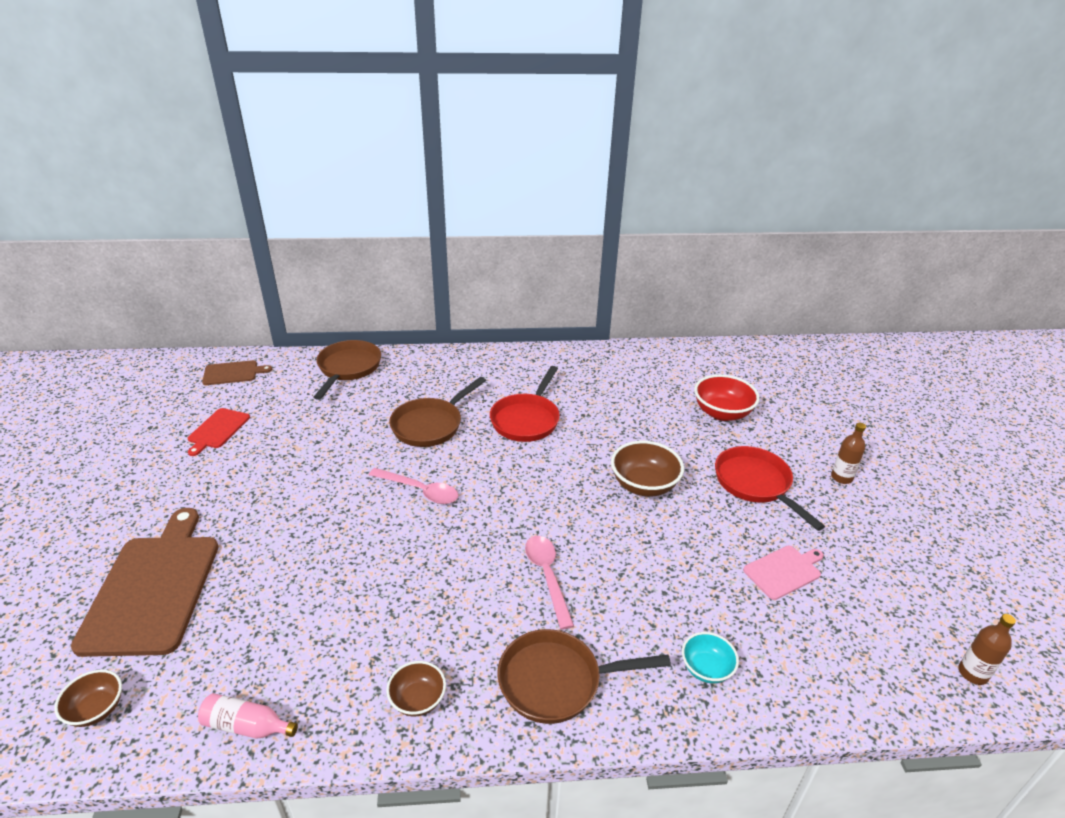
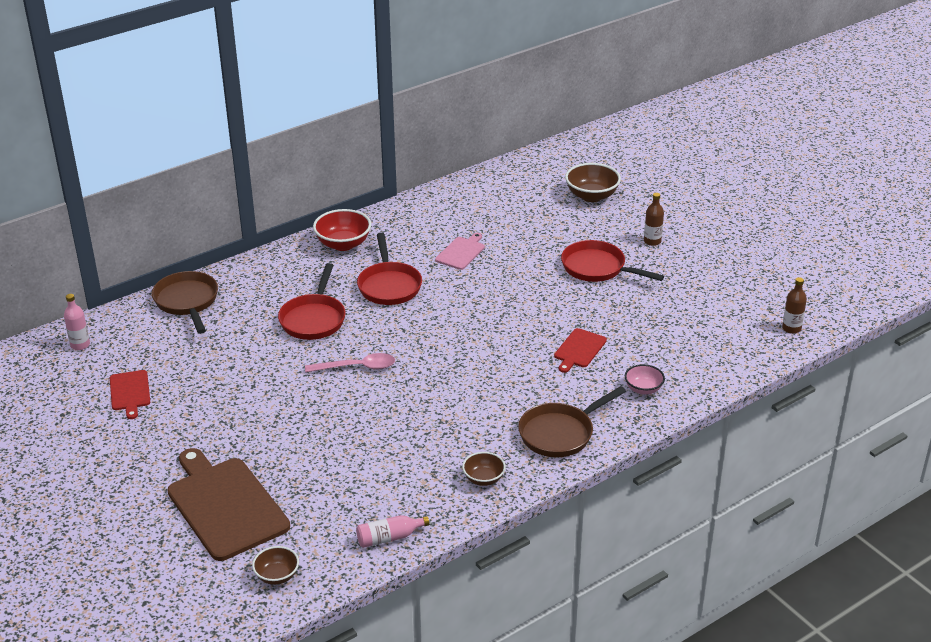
camera: 30 degrees left, 0 degrees up
brown cutting board [202,360,272,385] -> pink bottle [64,294,90,350]
brown pan [389,377,486,447] -> red pan [278,263,346,340]
pink spoon [525,536,574,630] -> none
brown bowl [611,441,684,497] -> brown bowl moved to [565,163,621,202]
turquoise bowl [682,632,739,683] -> pink bowl [625,364,665,395]
red bowl [694,374,760,421] -> red bowl moved to [313,209,371,251]
pink cutting board [743,546,824,600] -> pink cutting board moved to [435,233,485,270]
none -> red cutting board [554,328,607,373]

